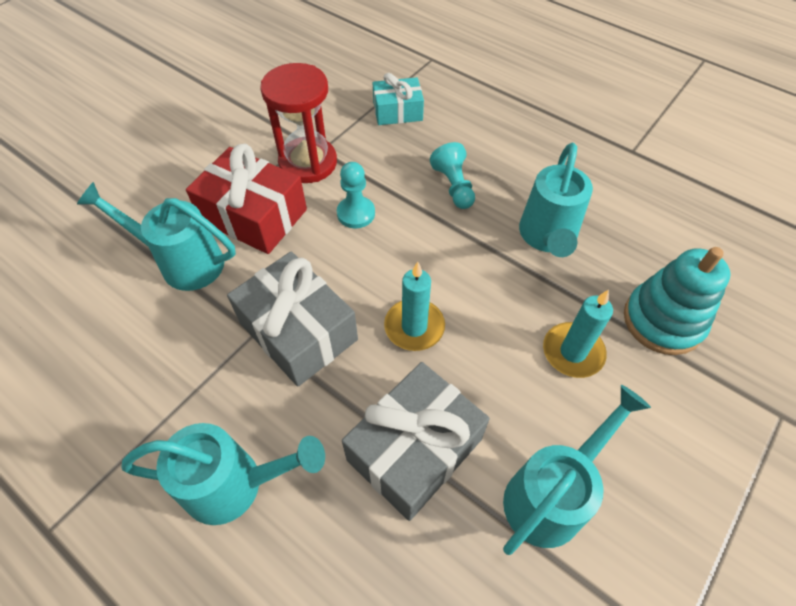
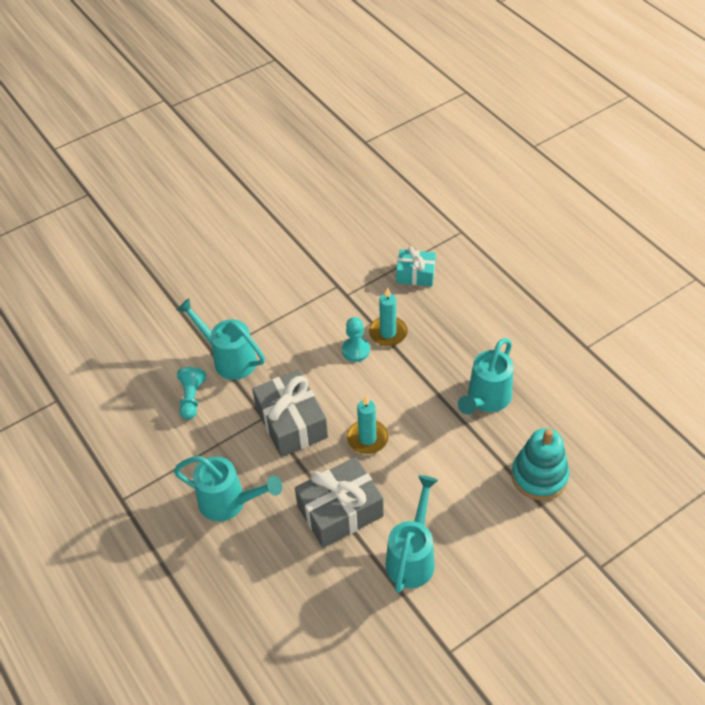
camera: 20 degrees right, 5 degrees down
red gift [186,144,307,254] -> none
red hourglass [260,63,337,183] -> none
turquoise pawn [430,142,475,209] -> turquoise pawn moved to [177,367,206,420]
turquoise watering can [503,385,651,555] -> turquoise watering can turned 45 degrees counterclockwise [386,475,438,593]
turquoise candle [543,290,613,378] -> turquoise candle moved to [369,287,407,346]

